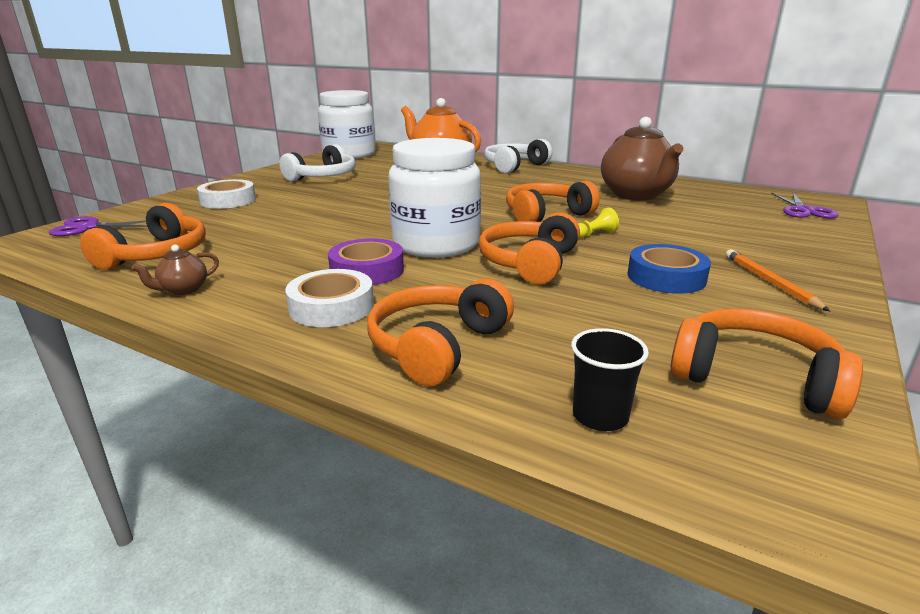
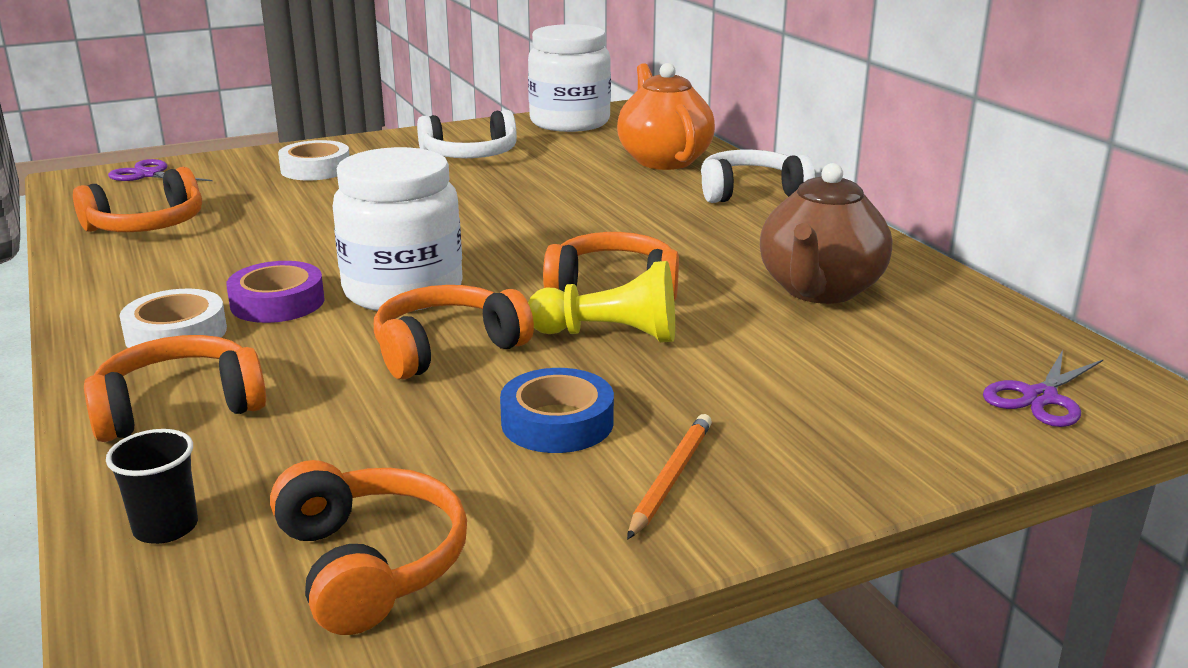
camera: 35 degrees right, 0 degrees up
brown teapot [132,245,219,295] -> none
yellow pawn [578,207,619,238] -> yellow pawn [528,261,675,343], size x2.05

